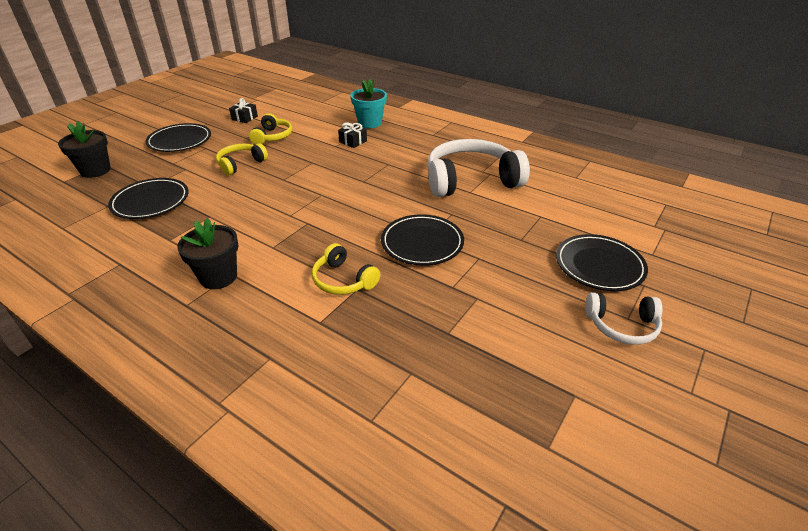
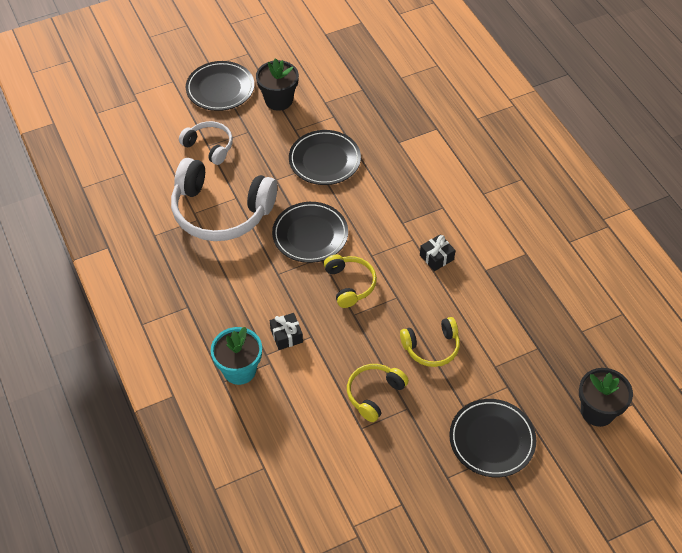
camera: 150 degrees left, 15 degrees up
black plate [108,178,189,219] -> black plate moved to [272,202,348,263]
black flower pot [177,218,238,289] -> black flower pot moved to [256,58,299,111]
black gift [229,98,258,123] -> black gift moved to [420,234,455,271]
yellow headphones [312,243,380,295] -> yellow headphones moved to [324,255,377,308]
white headphones [585,292,662,345] -> white headphones moved to [179,121,233,165]

